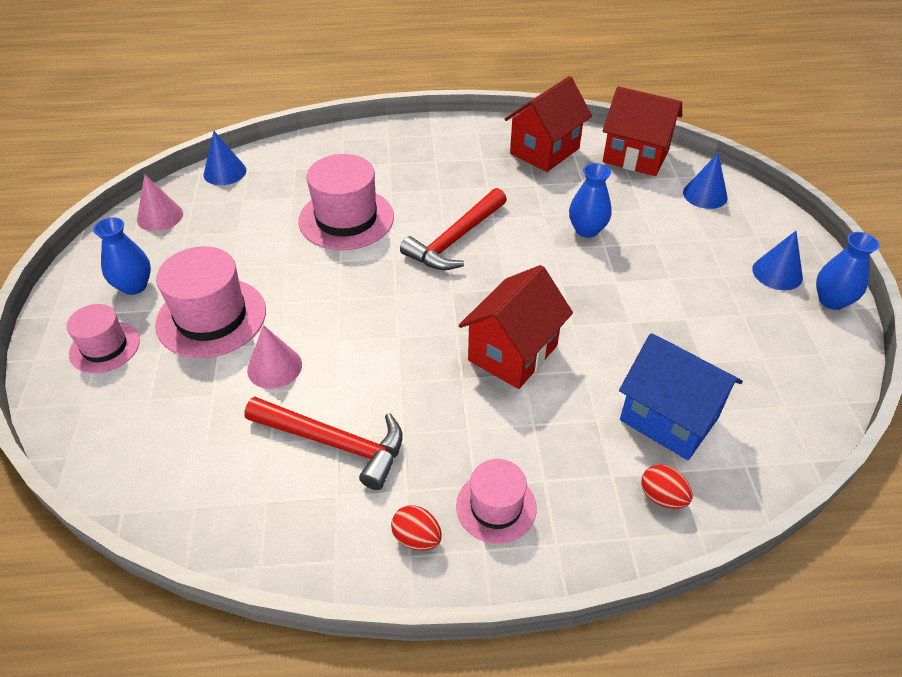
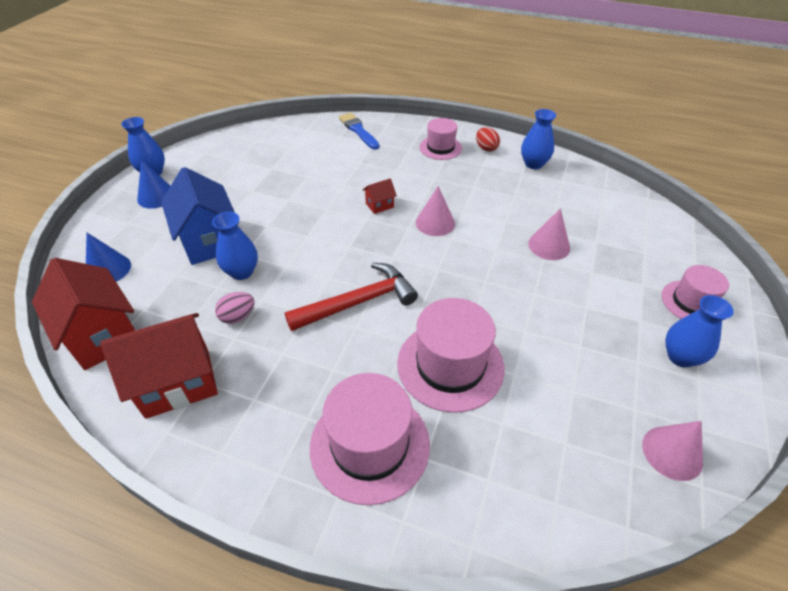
camera: 155 degrees left, 0 degrees up
pink hat [155,246,266,358] -> pink hat moved to [310,373,430,505]
blue cone [204,131,246,185] -> none
red hammer [244,397,403,490] -> none
red house [459,265,573,389] -> red house [363,178,397,214], size x0.44
blue house [619,333,743,460] -> blue house moved to [161,167,235,265]
red egg [641,464,692,509] -> blue brush [339,113,379,149]
none -> pink egg [215,292,255,324]
none -> pink cone [416,186,455,236]
none -> blue vase [521,109,556,169]

